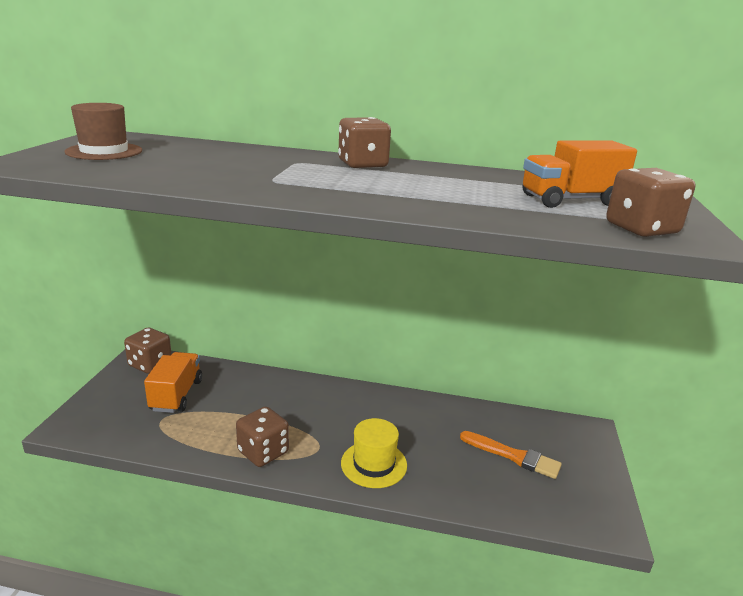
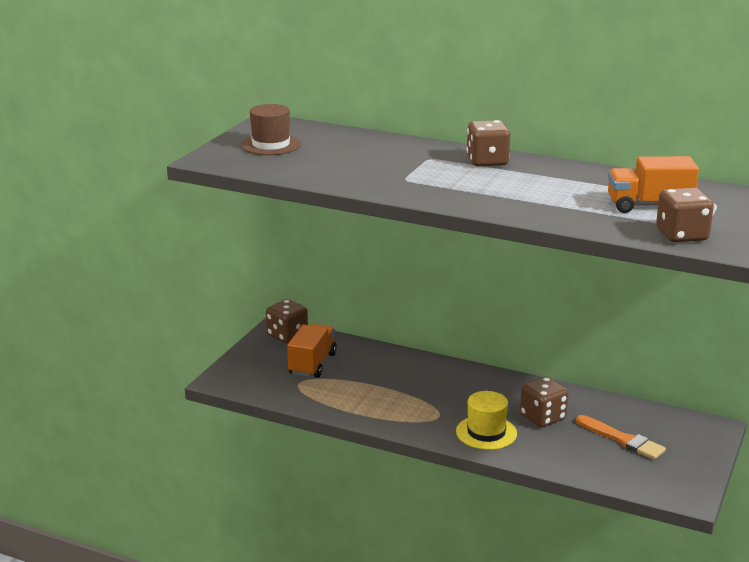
camera: 15 degrees right, 0 degrees up
brown dice [236,406,289,467] -> brown dice moved to [520,377,568,427]

